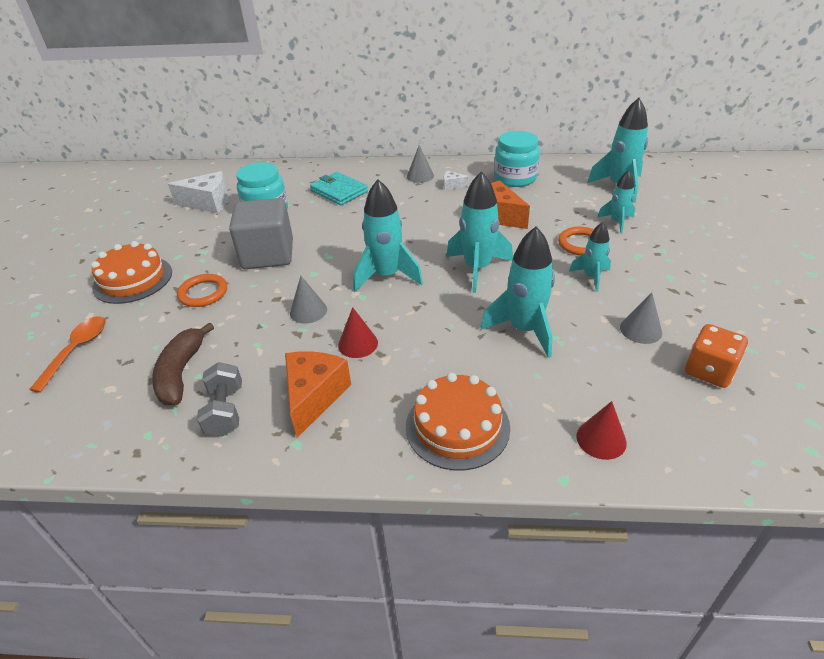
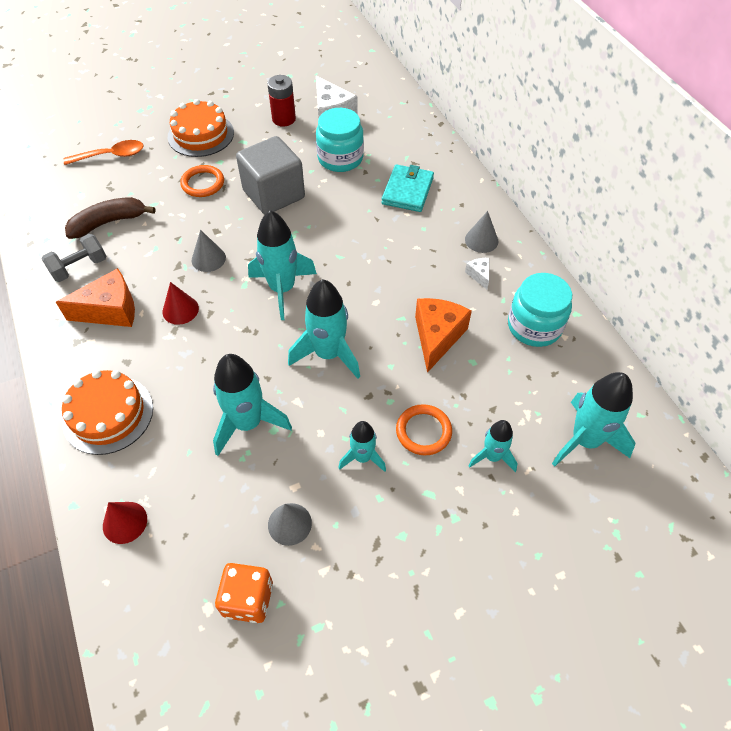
camera: 60 degrees right, 15 degrees up
none -> red battery [267,75,296,127]

